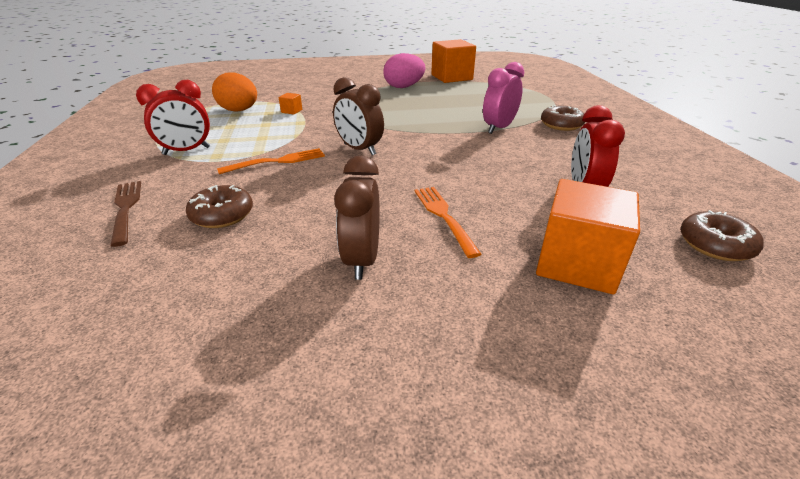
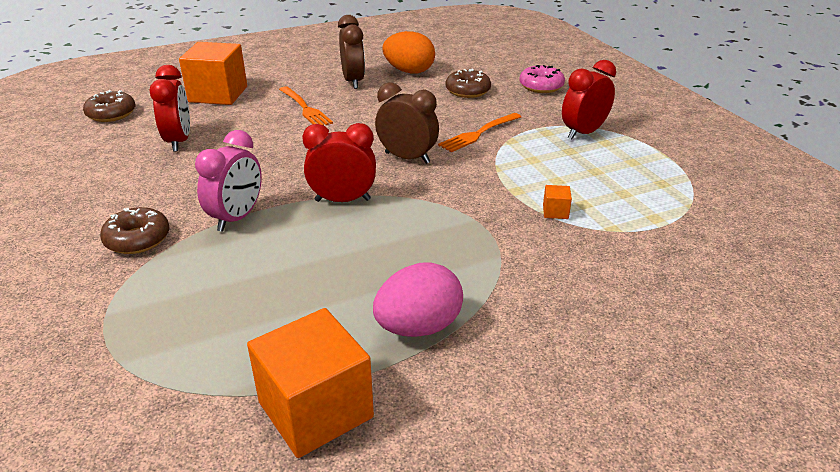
camera: 165 degrees right, 0 degrees up
brown fork [110,181,141,247] -> pink donut [519,65,565,93]
orange egg [212,72,257,112] -> orange egg moved to [382,31,435,74]
none -> red clock [302,123,376,202]

